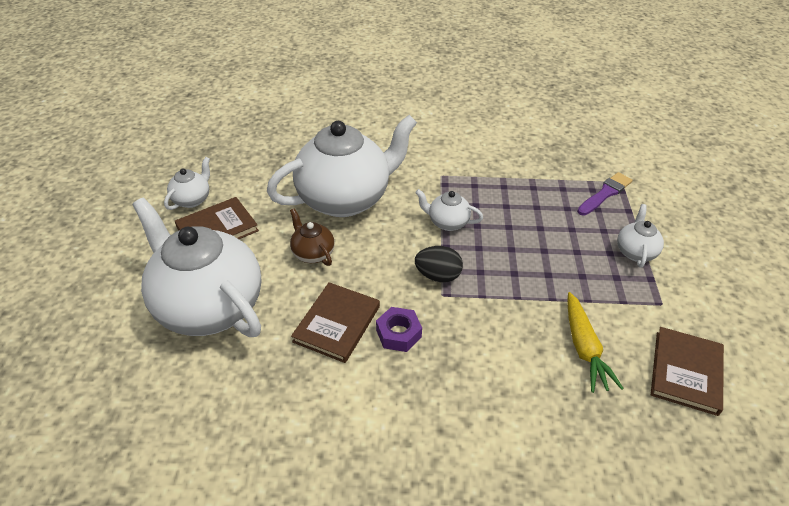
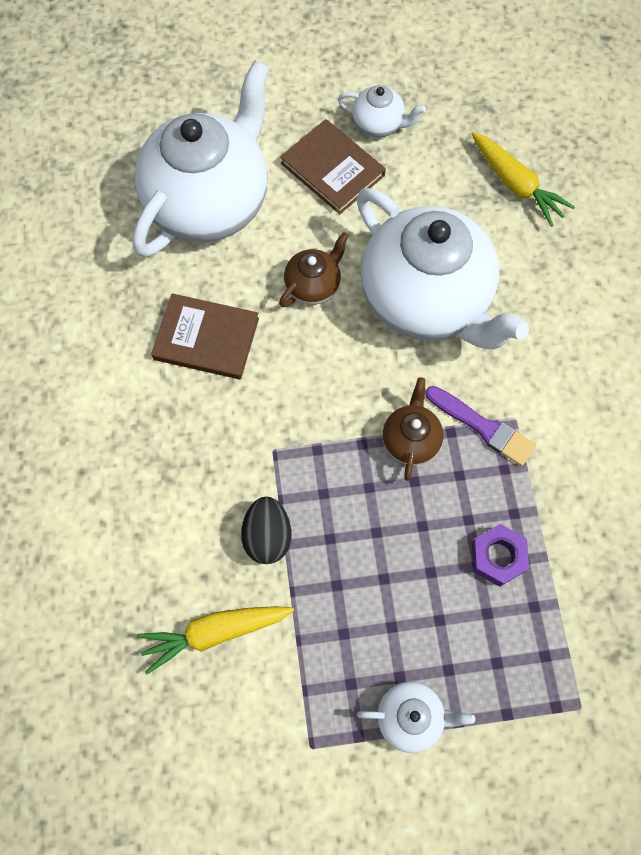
camera: 80 degrees right, 25 degrees up
purple nut [376,307,422,352] -> purple nut moved to [472,524,529,587]
white teapot [415,189,483,231] -> brown teapot [383,377,443,481]
black egg [415,246,463,283] -> black egg moved to [241,497,291,564]
purple brush [577,172,633,216] -> purple brush moved to [425,386,536,466]
brown book [651,327,724,416] -> none
none -> yellow carrot [471,132,575,227]

